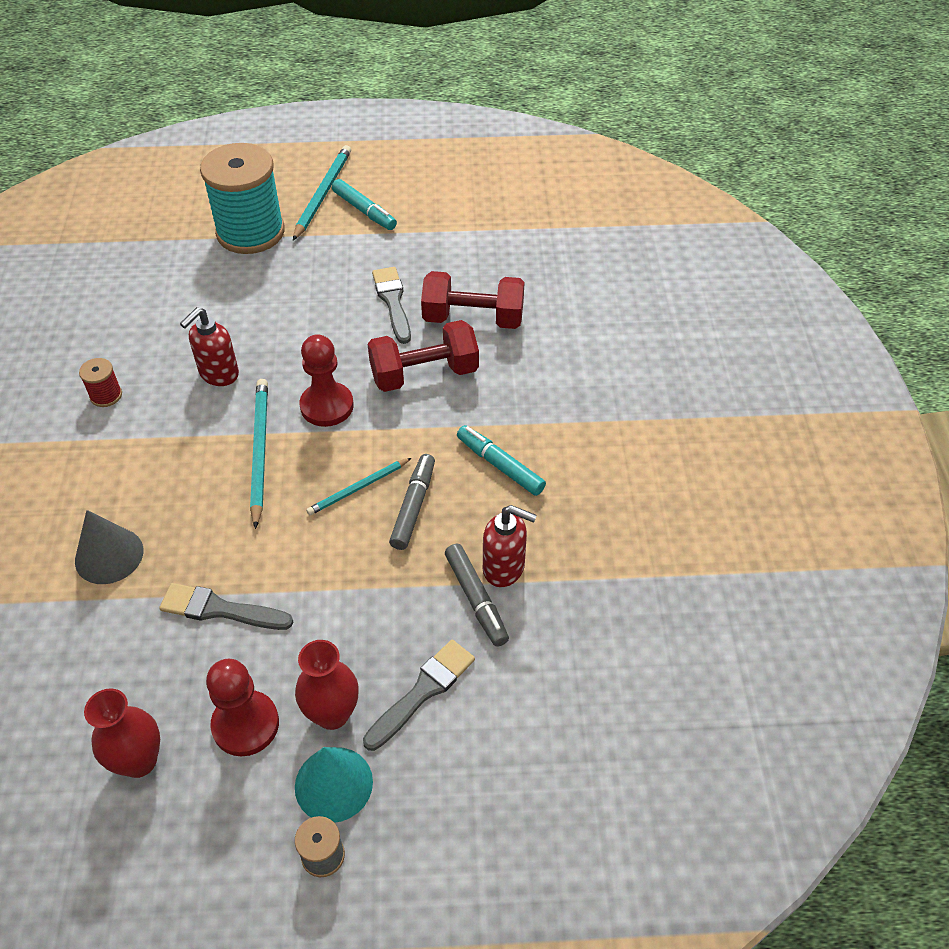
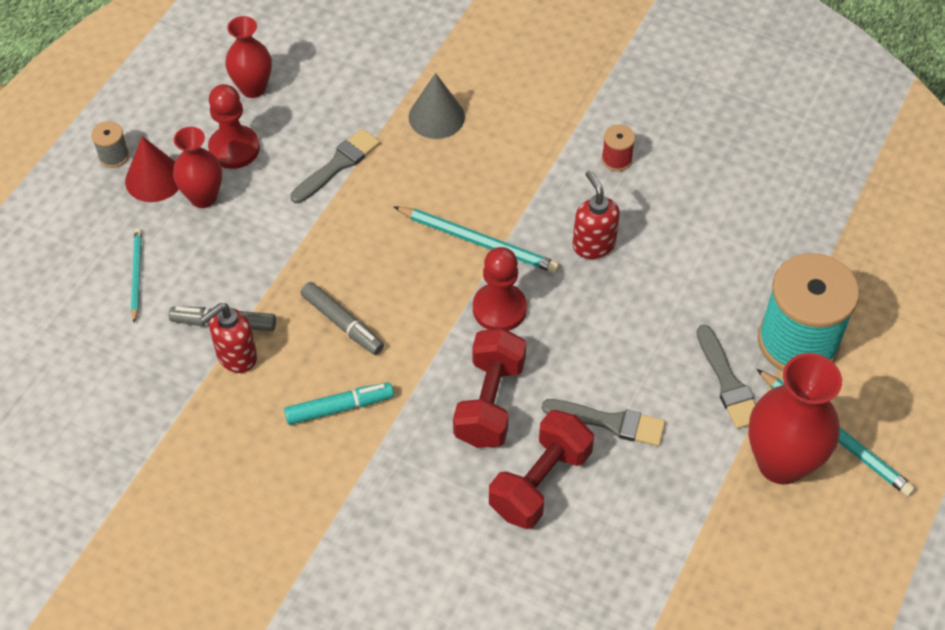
camera: 120 degrees right, 5 degrees up
turquoise cone [295,747,373,823] -> red cone [125,136,179,202]
turquoise pencil [306,458,411,515] -> turquoise pencil moved to [131,228,142,323]
turquoise marker [332,179,397,230] -> red vase [748,353,842,484]
grey brush [363,639,475,751] -> grey brush moved to [697,325,756,429]

